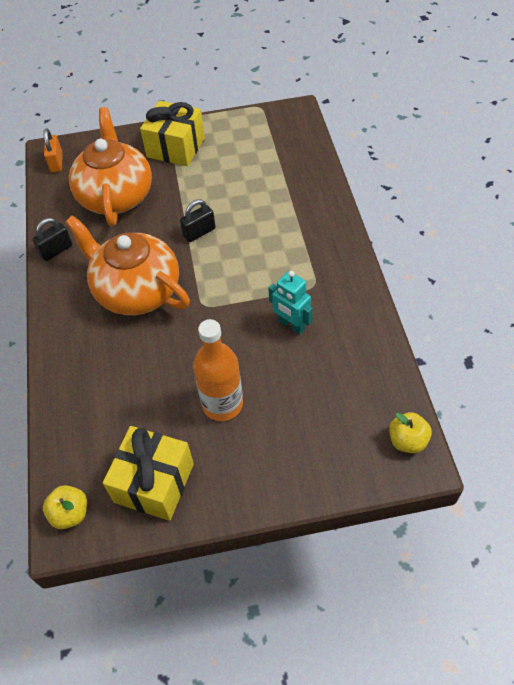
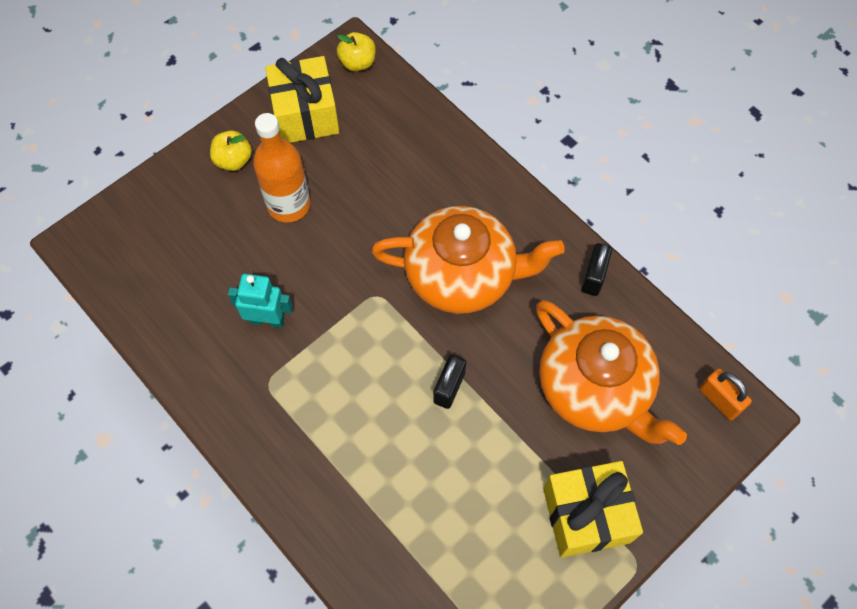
camera: 145 degrees right, 10 degrees up
yellow apple [389,412,432,453] -> yellow apple moved to [210,130,252,171]

